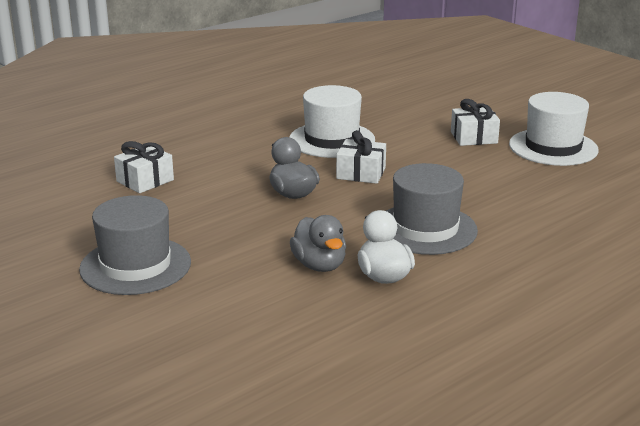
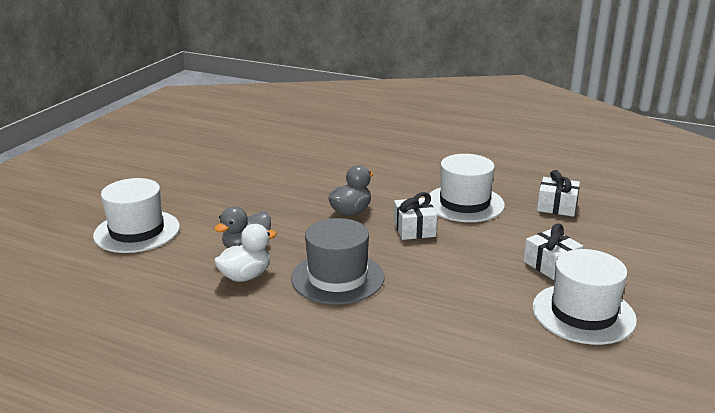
camera: 65 degrees right, 0 degrees up
grey hat [79,195,191,295] -> none
white gift [114,141,174,193] -> white gift moved to [537,170,580,217]
none -> white hat [93,178,180,253]

